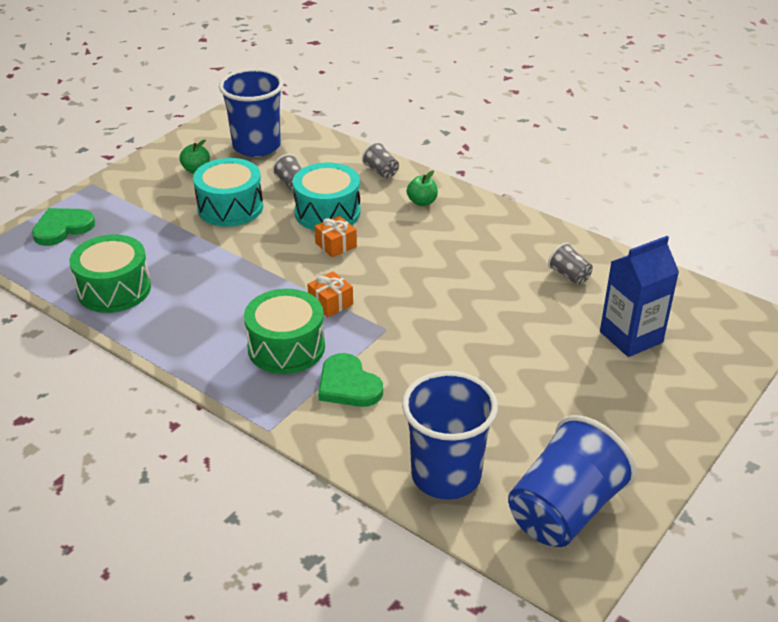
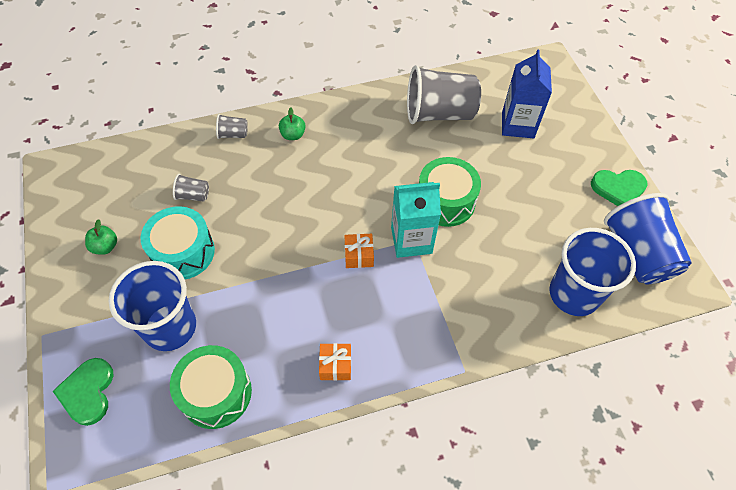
camera: 55 degrees left, 20 degrees up
blue cup [219,69,283,157] -> blue cup moved to [108,261,196,351]
green drum [244,289,325,374] -> green drum moved to [419,157,481,227]
turquoise drum [293,163,361,231] -> none
orange gift [315,216,357,257] -> orange gift moved to [319,343,351,380]
green heart [318,353,383,407] -> green heart moved to [591,170,648,206]
grey cup [548,242,592,285] -> grey cup [407,65,481,124], size x2.31
none -> turquoise carton [391,182,441,258]

